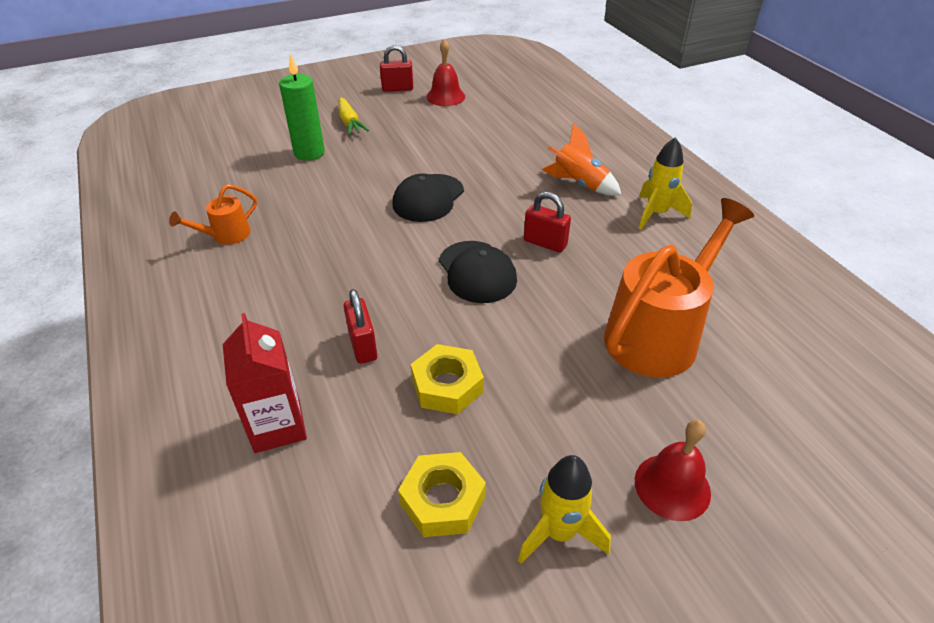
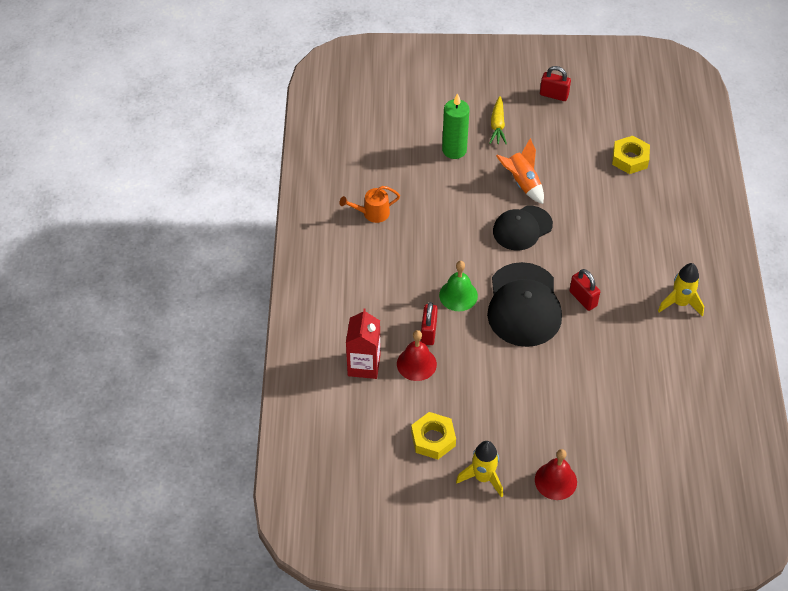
camera: 25 degrees right, 10 degrees up
yellow nut [411,344,484,414] -> yellow nut moved to [612,136,650,174]
red bell [426,39,465,106] -> red bell moved to [397,330,437,381]
black cap [439,241,517,303] -> black cap [487,262,562,347], size x1.52
orange rocket [541,123,621,196] -> orange rocket moved to [496,138,544,204]
orange watering can [604,198,754,378] -> none
none -> green bell [439,261,478,311]

